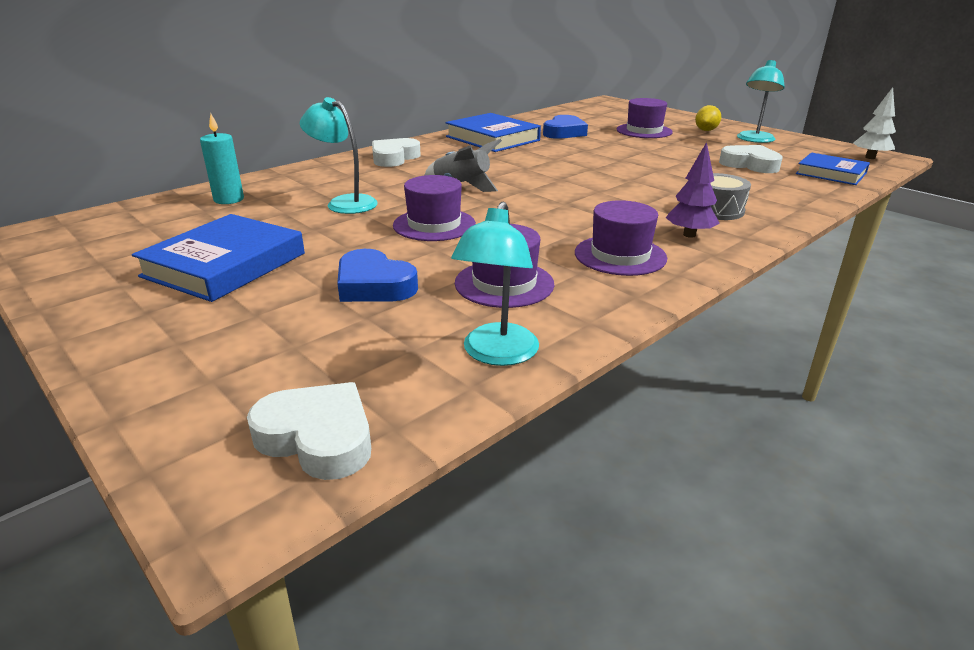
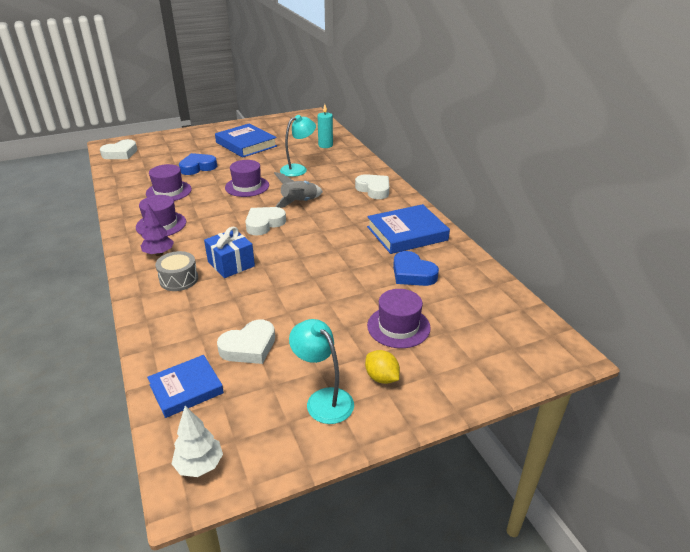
camera: 110 degrees right, 5 degrees up
turquoise lamp [451,202,539,366] -> none
none -> blue gift [204,227,255,278]
none -> white heart [245,207,286,236]

